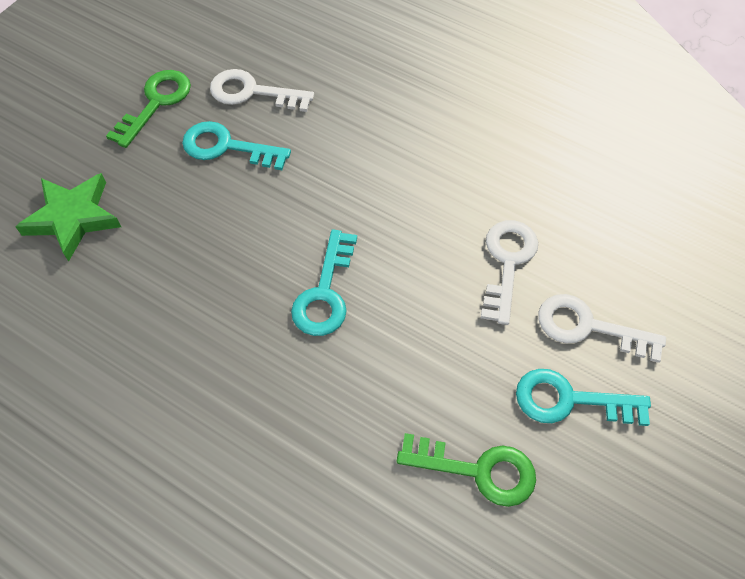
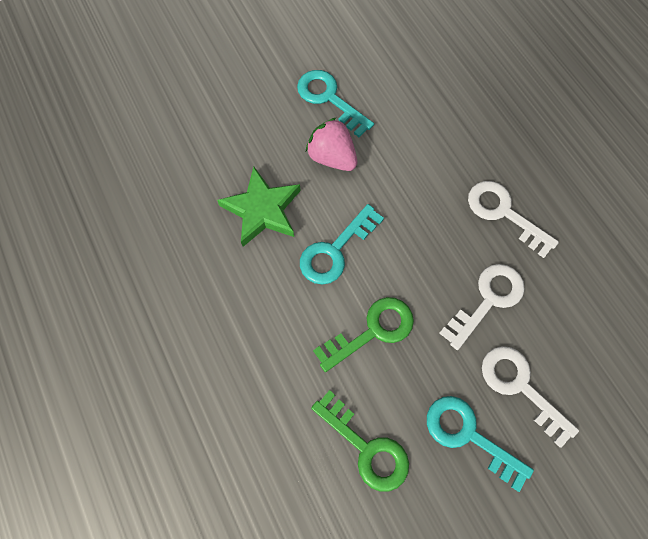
camera: 30 degrees right, 10 degrees up
green star [15,173,121,261] -> green star moved to [217,167,301,247]
green key [106,70,191,148] -> green key moved to [313,297,414,372]
white key [210,69,314,112] -> white key moved to [468,181,559,258]
none -> pink strawberry [306,117,357,171]

